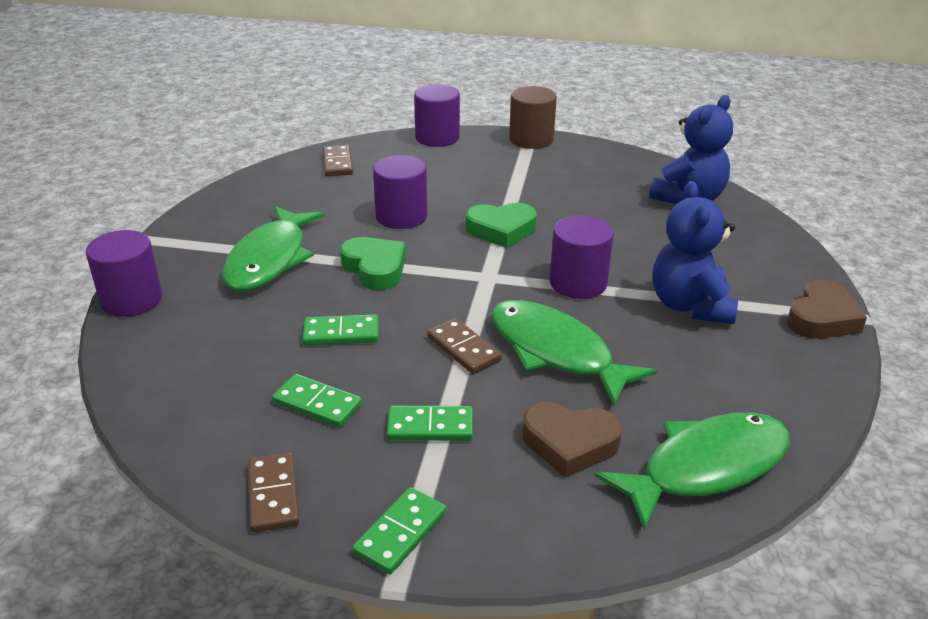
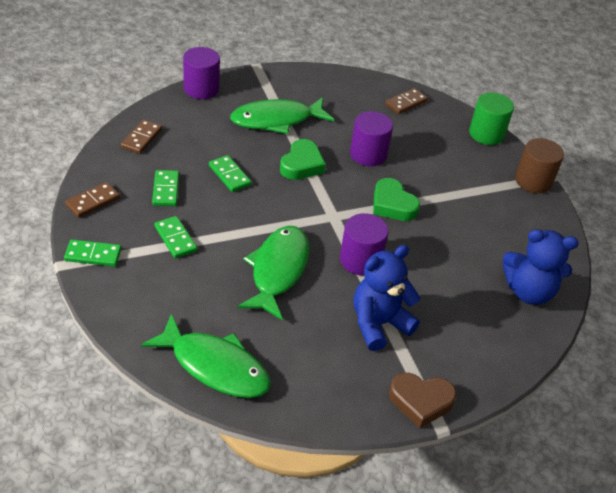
camera: 55 degrees right, 10 degrees up
purple cylinder [414,84,460,147] -> green cylinder [469,92,514,145]
brown domino [427,318,502,374] -> brown domino moved to [121,119,162,154]
brown heart [522,402,622,478] -> none

